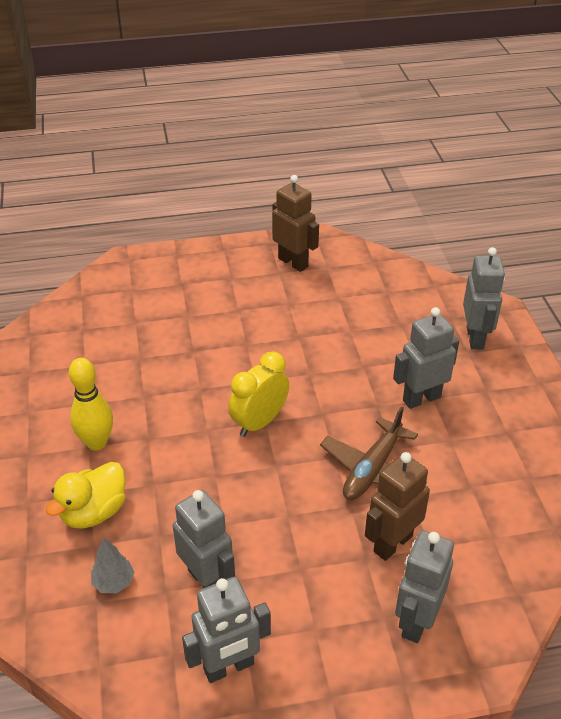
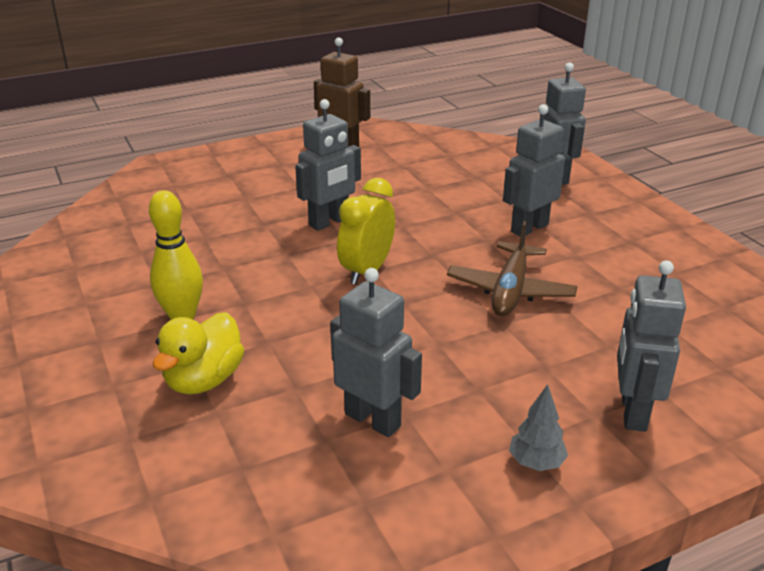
camera: 15 degrees left, 10 degrees down
grey tree [91,538,135,593] -> grey tree moved to [509,384,568,471]
grey robot [182,577,271,683] -> grey robot moved to [295,99,361,231]
brown robot [365,452,430,561] -> none

